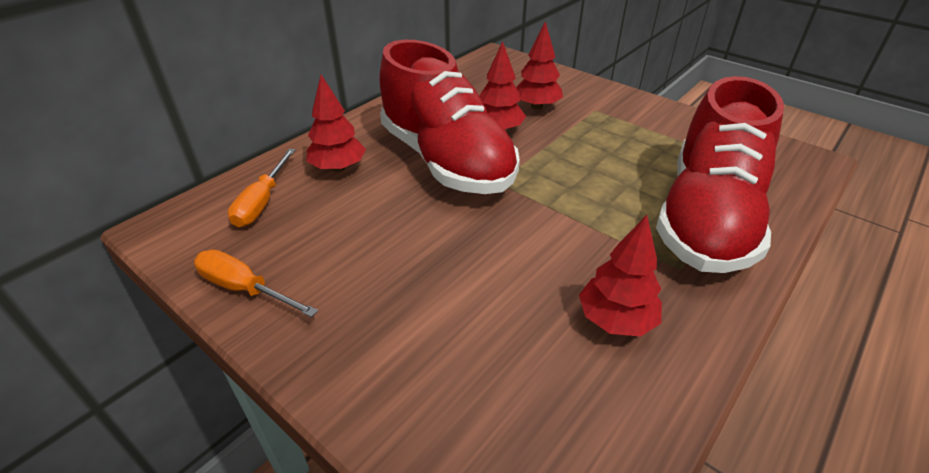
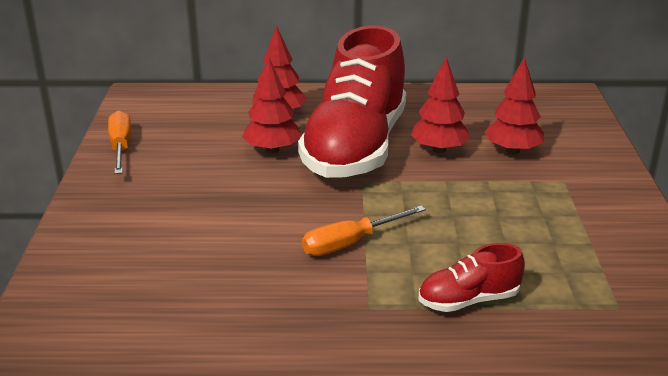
camera: 50 degrees right, 10 degrees down
orange screwdriver [228,149,296,227] -> orange screwdriver moved to [302,206,426,256]
red tree [579,215,662,337] -> red tree moved to [242,56,302,154]
red shoe [656,76,784,273] -> red shoe [418,243,525,312], size x0.43

